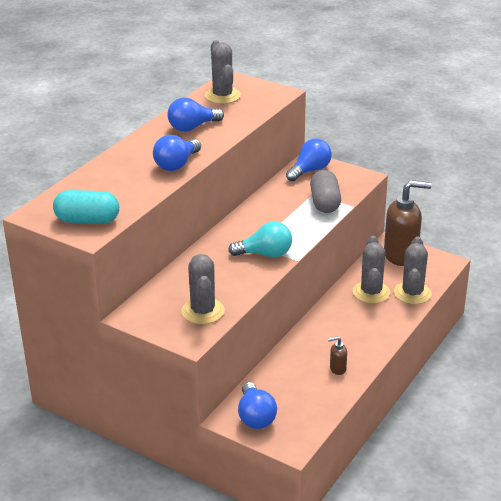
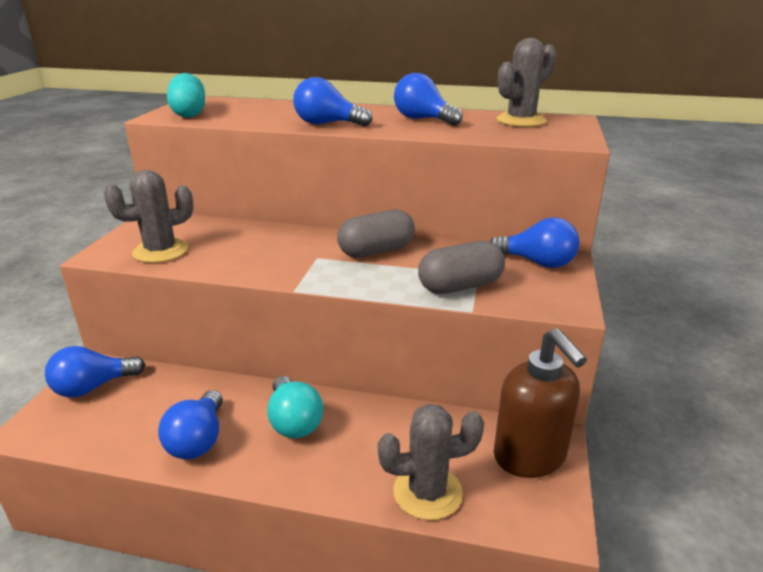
camera: 70 degrees right, 5 degrees down
turquoise light bulb [228,222,292,257] -> turquoise light bulb moved to [267,376,323,438]
brown soap dispenser [328,336,347,375] -> blue light bulb [158,390,223,459]
grey cactus [353,236,390,304] -> none
none -> grey capsule [337,209,415,258]

